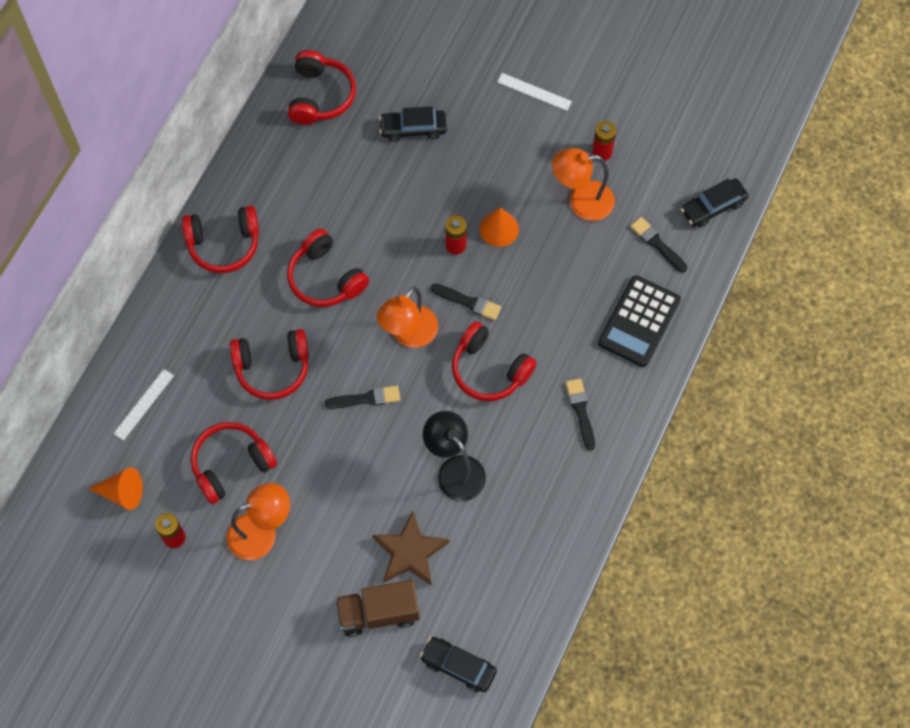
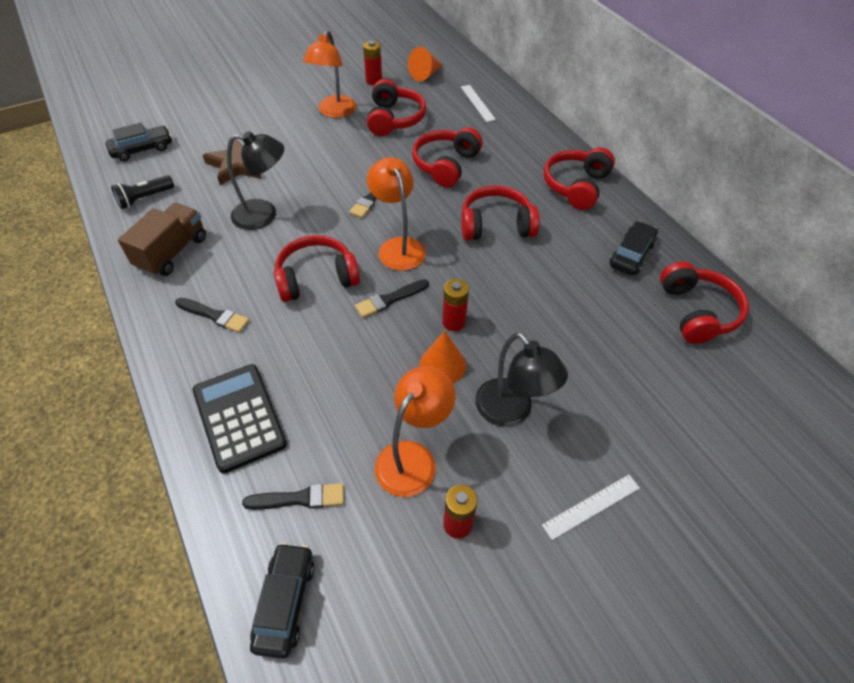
camera: 125 degrees right, 15 degrees down
red headphones [288,50,356,125] -> red headphones turned 135 degrees counterclockwise [660,261,749,344]
brown truck [335,580,420,637] -> brown truck moved to [118,203,206,276]
black car [379,106,447,142] -> black car moved to [609,221,658,275]
none -> black flashlight [111,175,174,209]
none -> black lamp [475,332,568,427]

